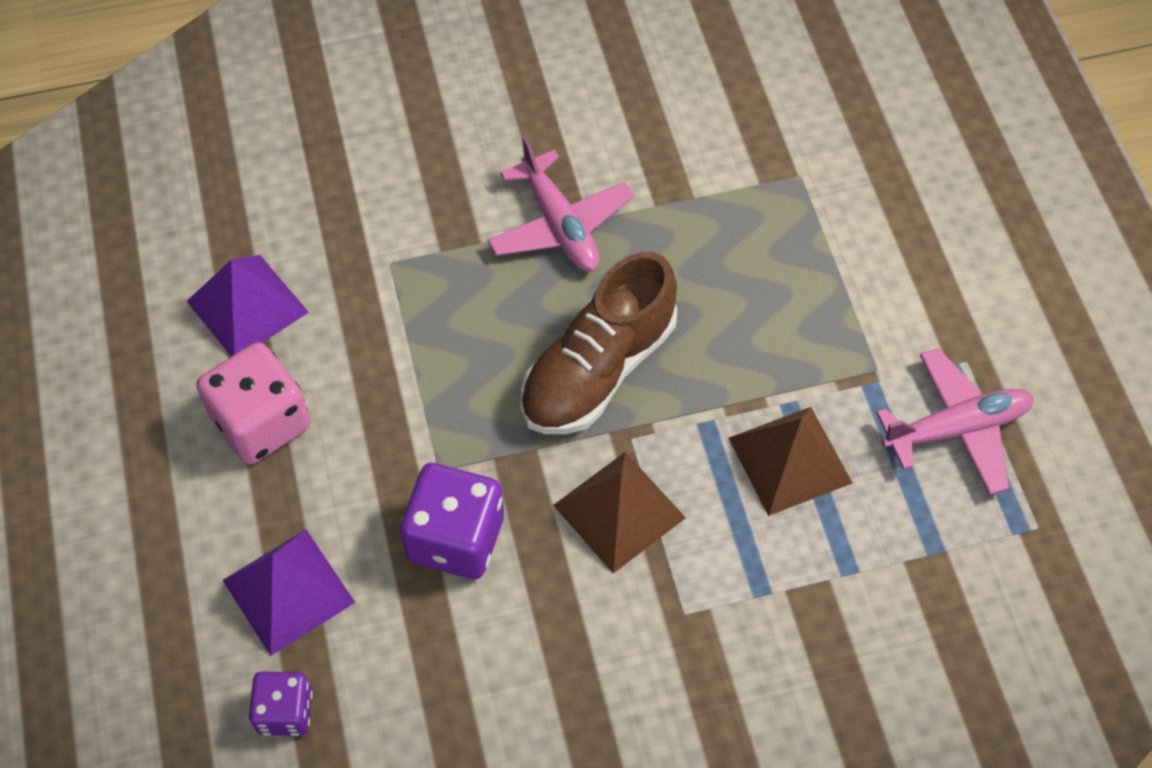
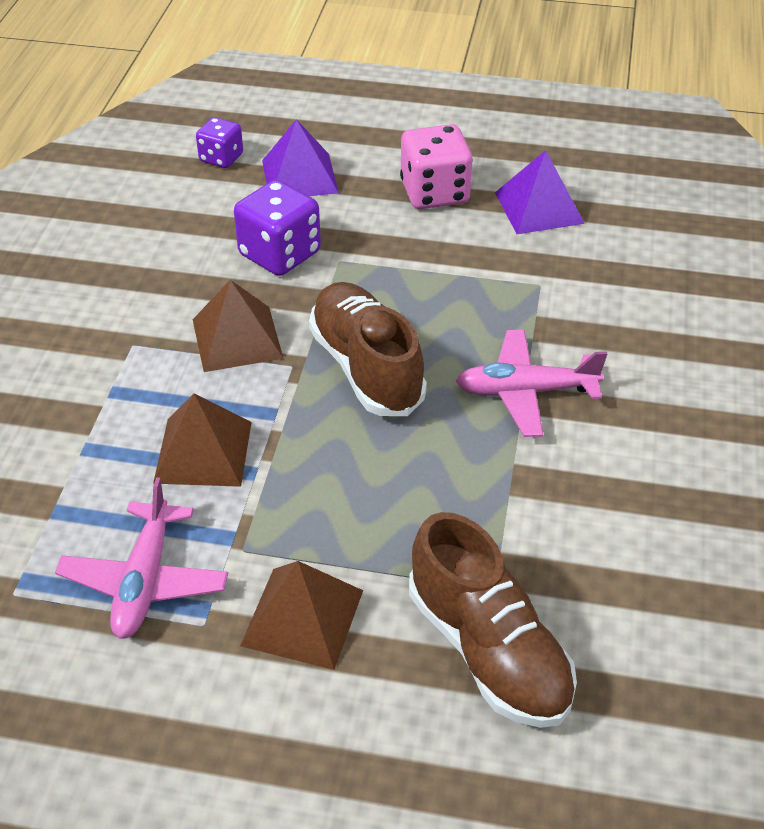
camera: 115 degrees right, 15 degrees down
none -> brown pyramid [240,561,363,670]
none -> brown shoe [409,512,577,728]

